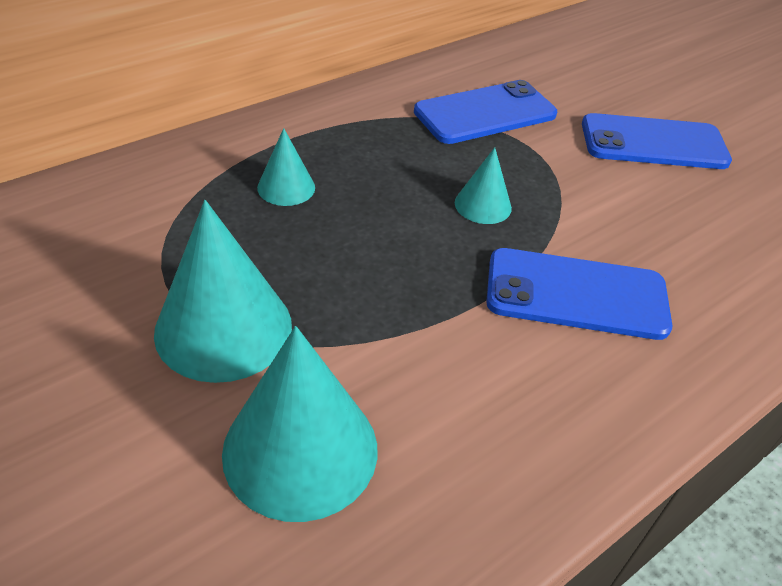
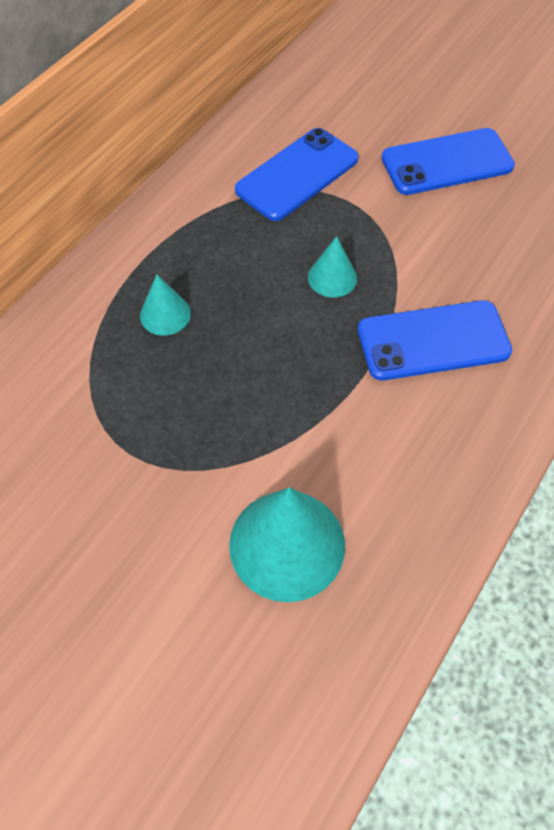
camera: 15 degrees left, 15 degrees up
turquoise cone [154,200,292,383] -> none

